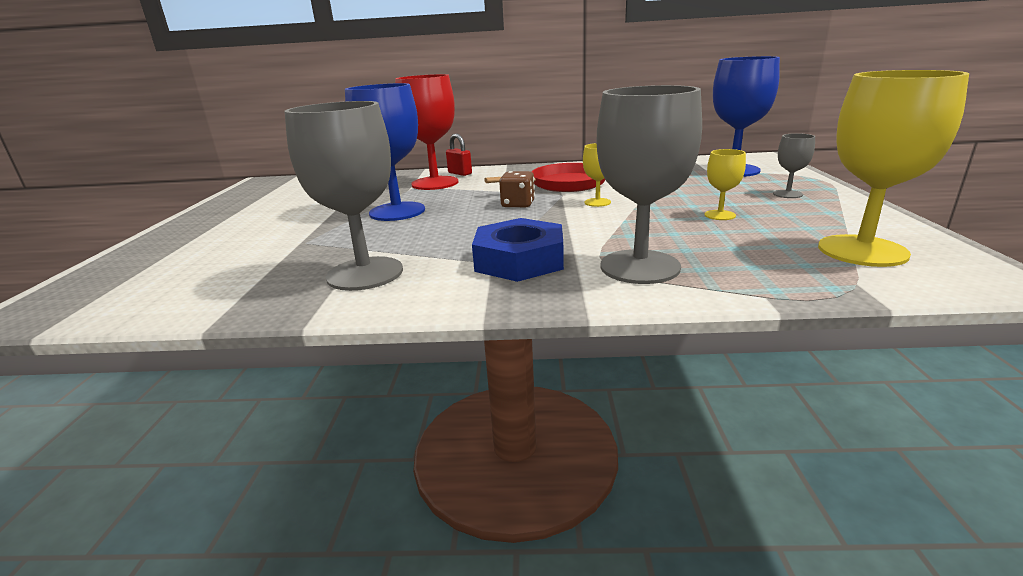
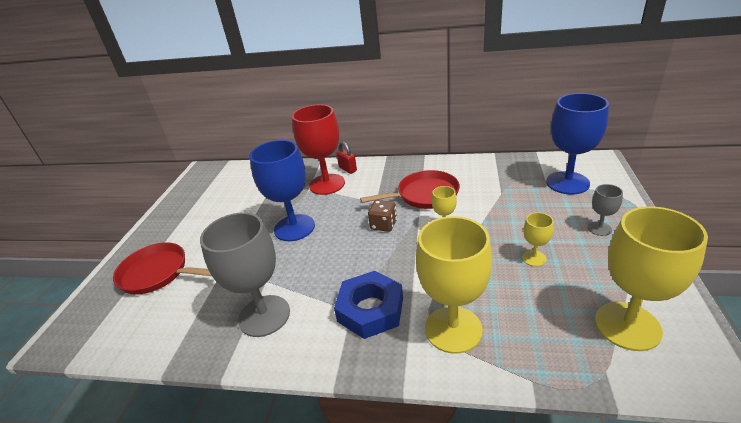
camera: 10 degrees right, 10 degrees up
grey goblet [596,85,702,284] -> yellow goblet [416,216,492,354]
none -> red pan [113,242,212,295]

